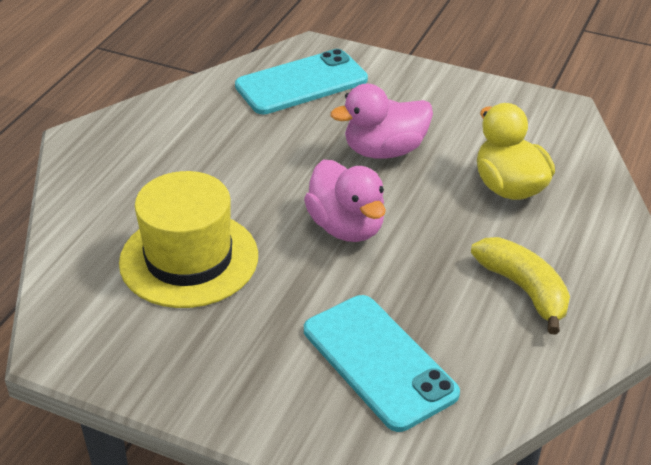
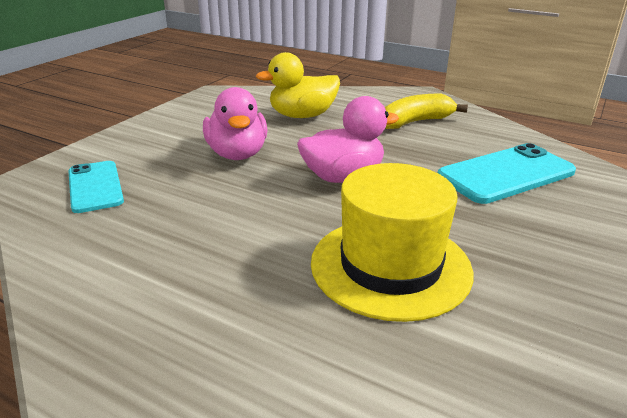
camera: 85 degrees left, 10 degrees down
turquoise phone [235,49,368,114] -> turquoise phone [69,161,124,213], size x0.66

